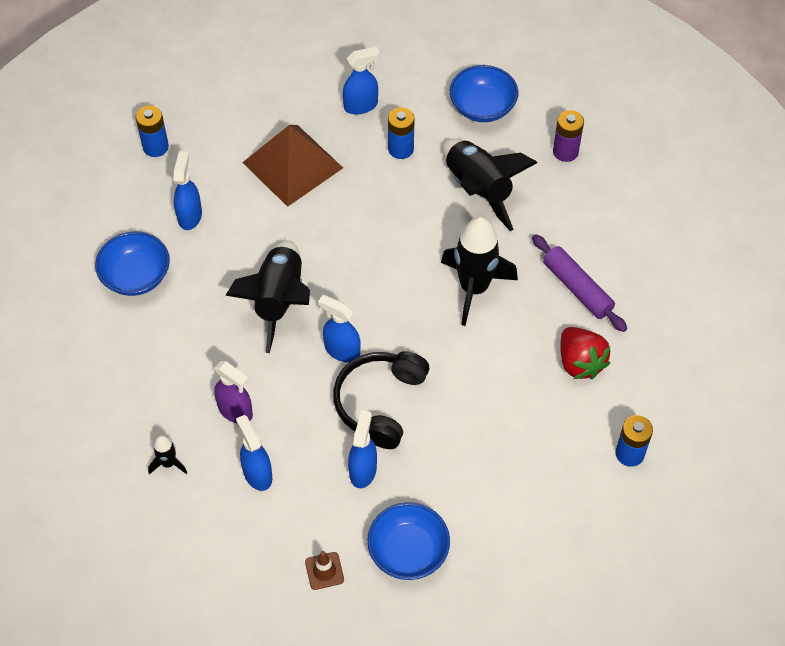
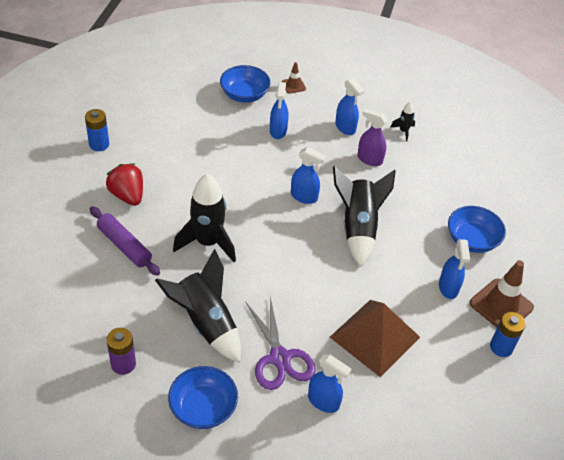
camera: 170 degrees right, 10 degrees down
black headphones [333,351,429,449] -> none
blue spray bottle [343,47,380,115] -> blue spray bottle turned 120 degrees counterclockwise [308,355,351,413]
blue battery [388,107,414,159] -> purple scissors [246,297,316,390]
none -> brown traffic cone [470,260,534,327]

